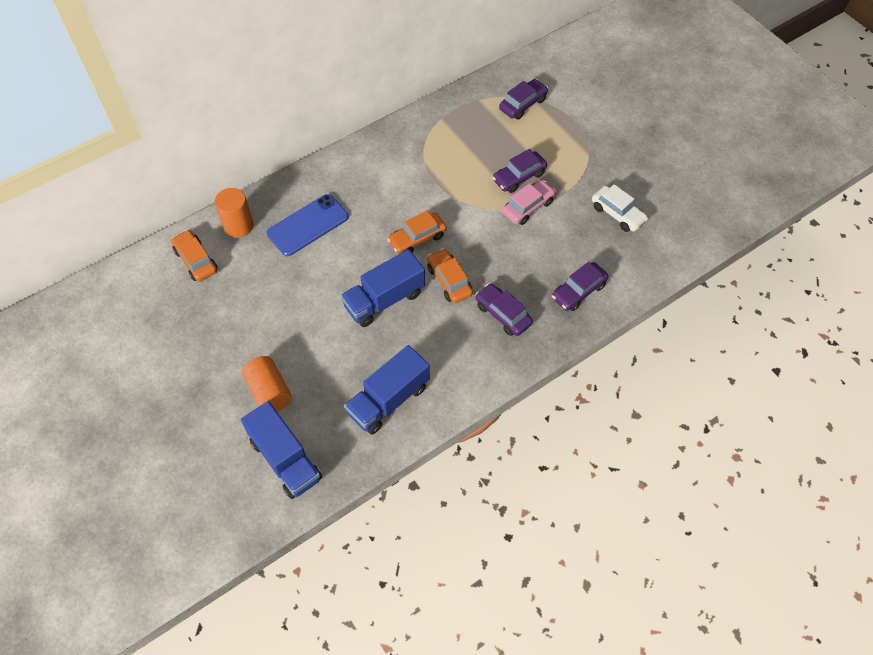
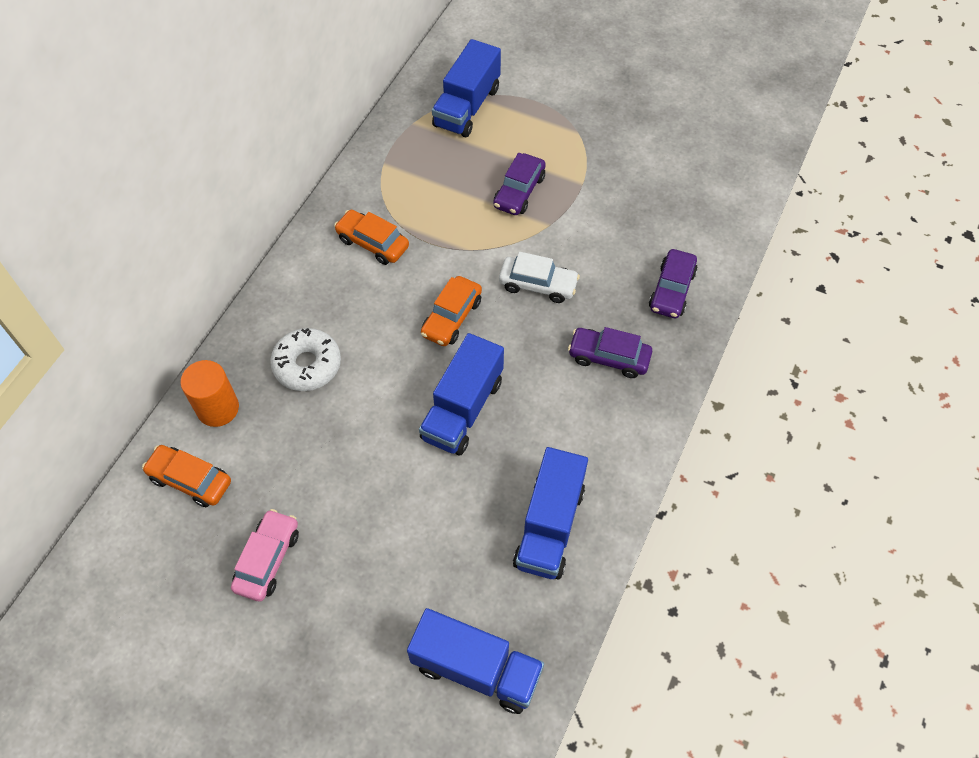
camera: 30 degrees left, 0 degrees up
orange cylinder [242,356,292,412] -> none
blue phone [266,194,349,256] -> white donut [270,328,341,391]
orange car [427,248,473,303] -> orange car moved to [334,210,409,265]
purple car [499,79,548,120] -> blue truck [432,39,501,137]
pink car [502,180,556,225] -> pink car moved to [231,509,299,602]
white car [592,184,648,232] -> white car moved to [499,252,580,303]

